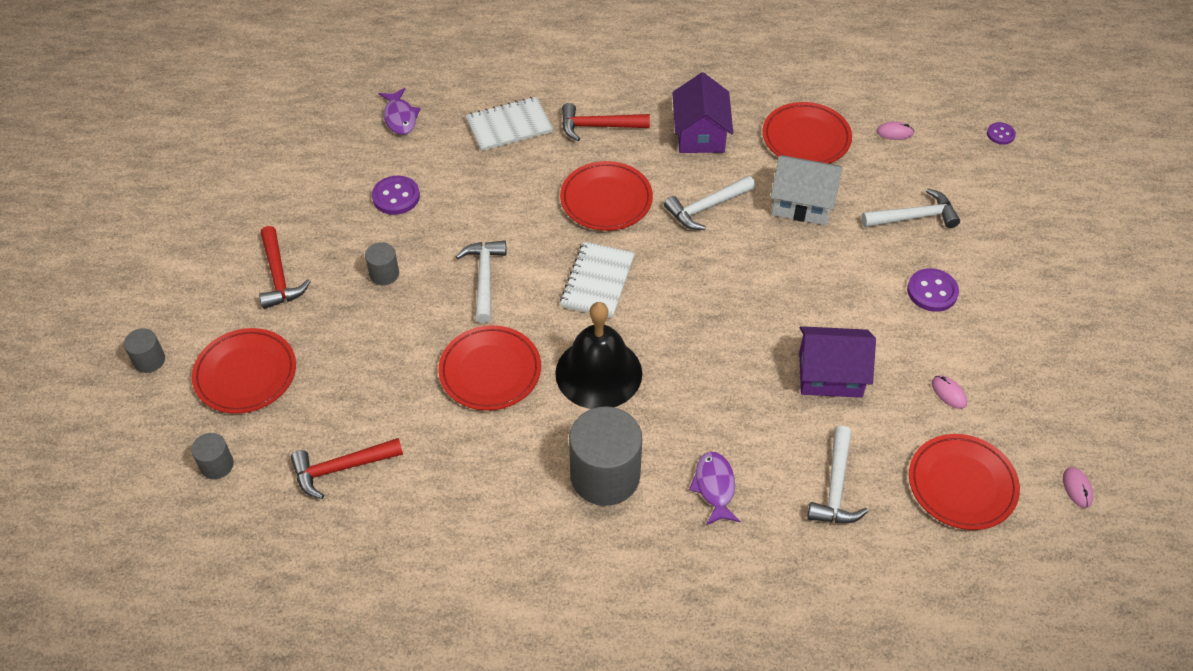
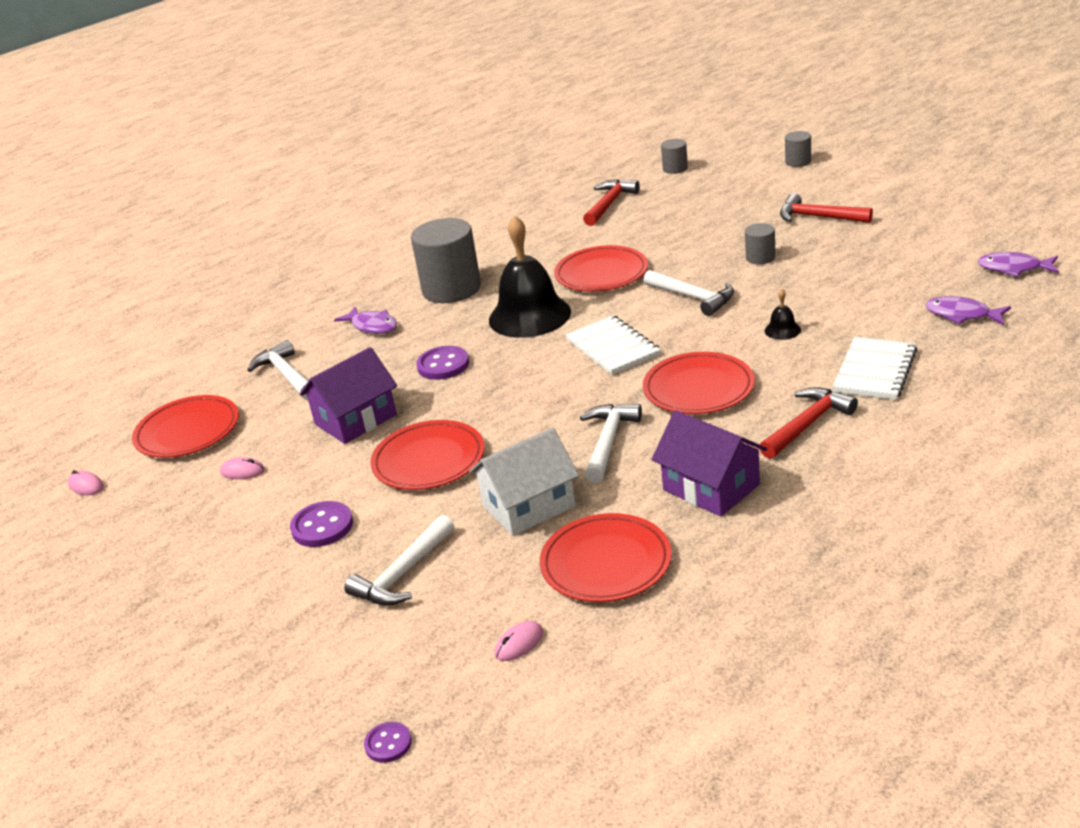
camera: 140 degrees right, 20 degrees down
red plate [192,328,296,414] -> red plate moved to [370,420,485,490]
purple button [372,176,420,215] -> purple button moved to [416,346,469,380]
none -> black bell [765,289,801,340]
none -> purple fish [978,252,1059,277]

